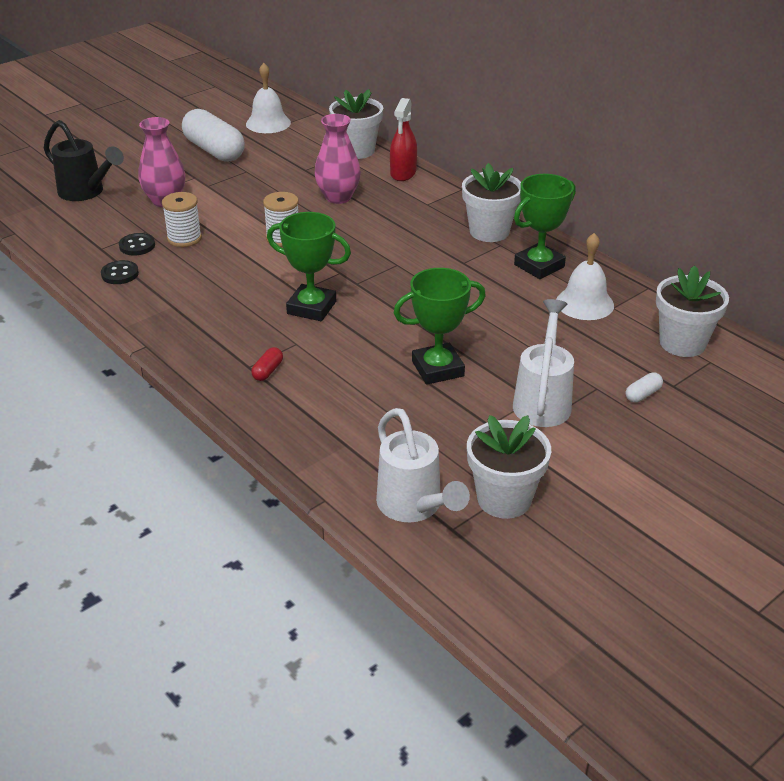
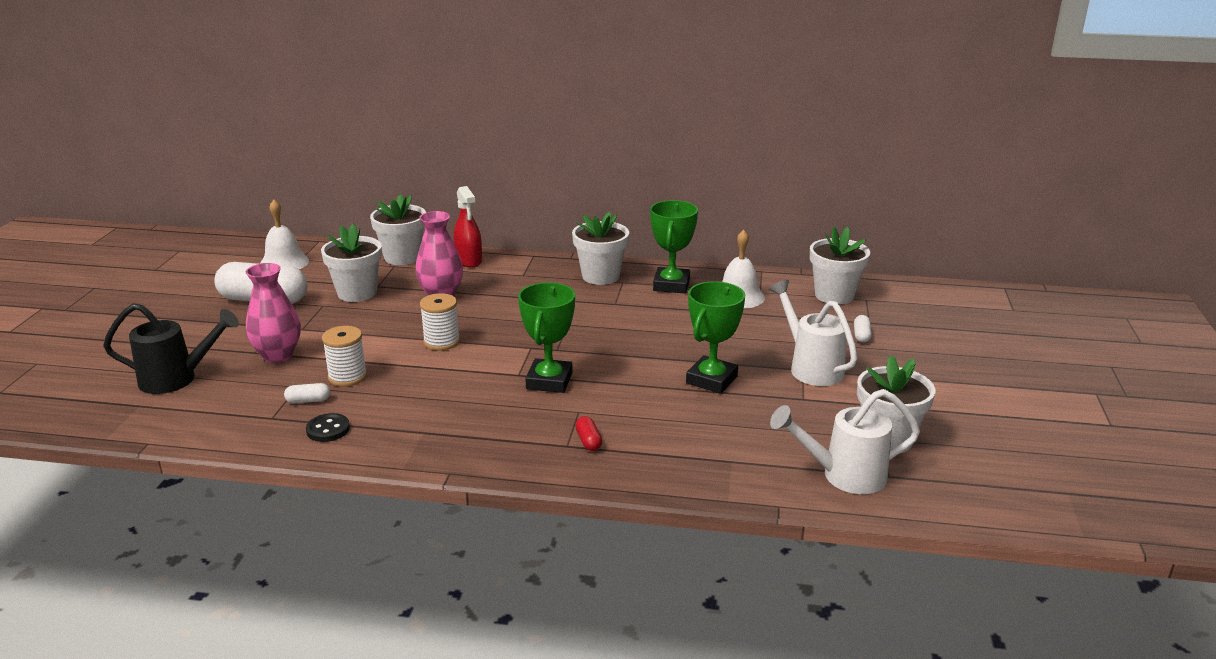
camera: 40 degrees left, 10 degrees down
black button [119,233,155,255] -> white capsule [284,383,330,403]
green trophy [267,212,351,321] -> green trophy turned 60 degrees counterclockwise [518,282,575,393]
white watering can [376,408,470,522] -> white watering can turned 150 degrees clockwise [770,389,920,494]
none -> white flower pot [321,224,382,302]

